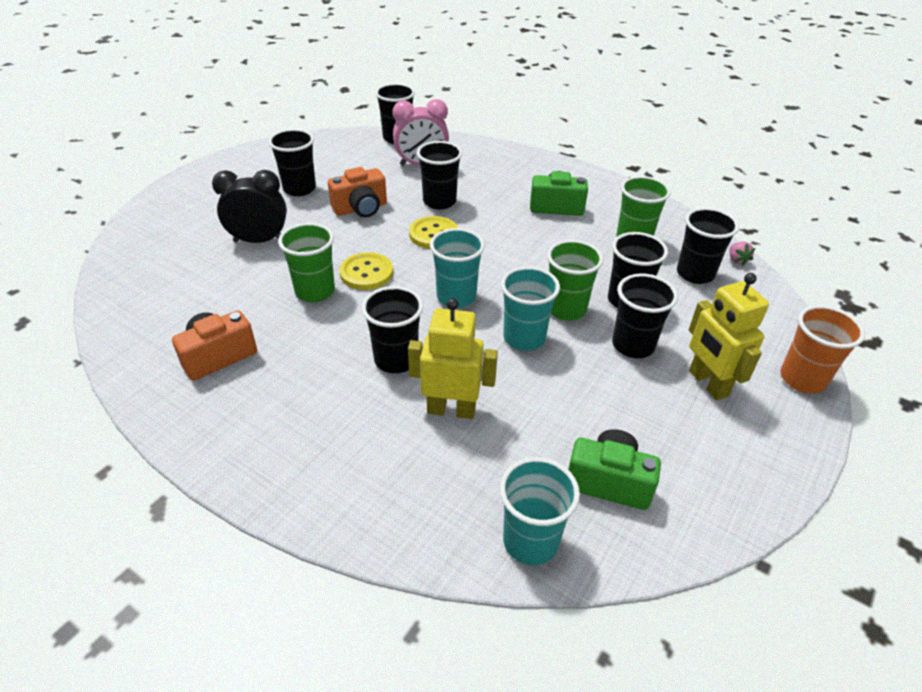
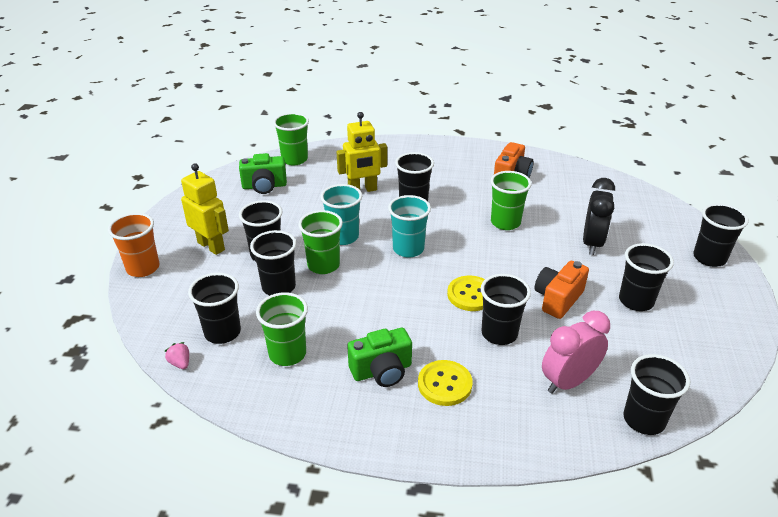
camera: 155 degrees right, 5 degrees down
black clock [212,170,287,243] -> black clock turned 45 degrees counterclockwise [583,178,615,255]
yellow button [339,252,393,290] -> yellow button moved to [418,360,473,406]
turquoise cup [500,457,580,565] -> green cup [273,113,309,165]
none -> black cup [693,203,749,267]

